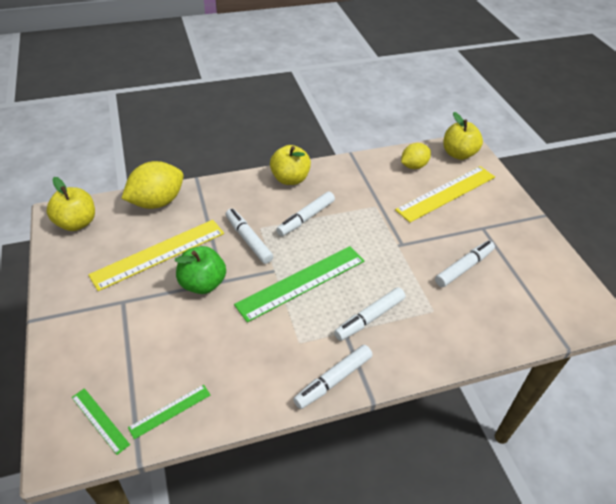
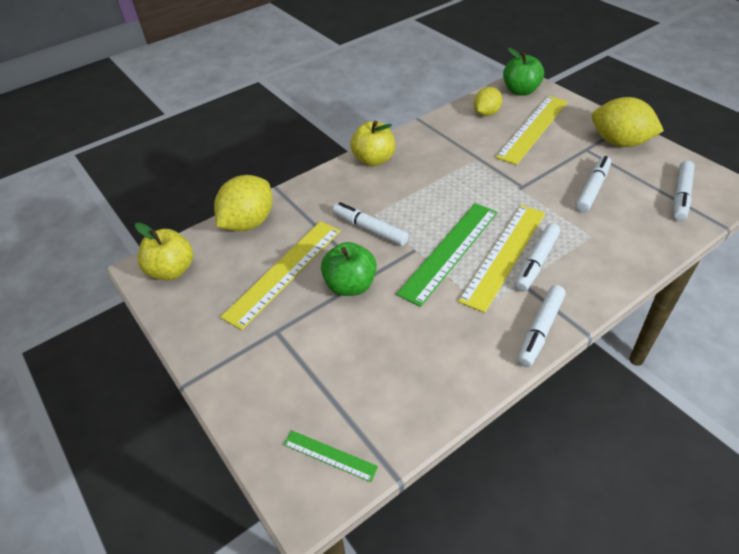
camera: 15 degrees left, 0 degrees up
green ruler [128,384,210,439] -> none
white marker [276,191,335,236] -> white marker moved to [674,161,695,221]
yellow apple [443,112,483,160] -> green apple [503,48,544,96]
none -> yellow ruler [458,205,545,313]
none -> yellow lemon [592,97,664,147]

